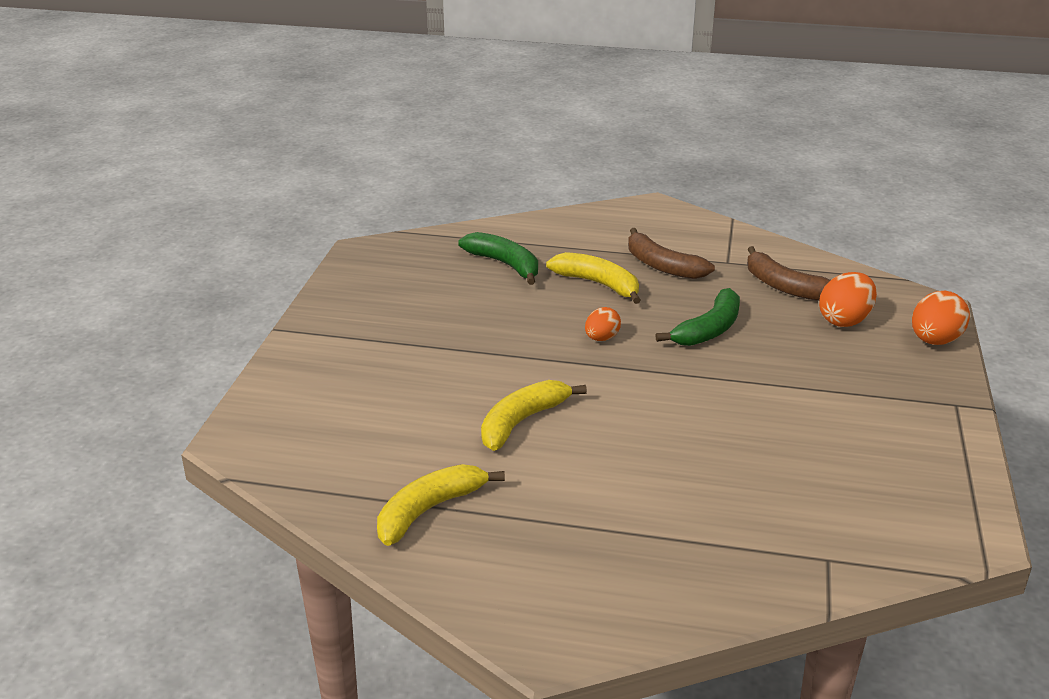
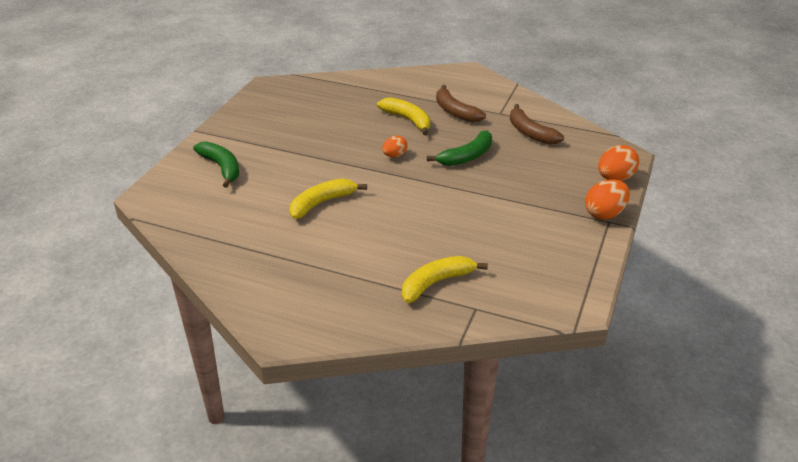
camera: 10 degrees right, 5 degrees up
yellow banana [377,464,505,546] -> yellow banana moved to [402,256,488,303]
green banana [458,232,538,285] -> green banana moved to [193,141,239,188]
orange egg [819,272,877,327] -> orange egg moved to [585,179,630,220]

